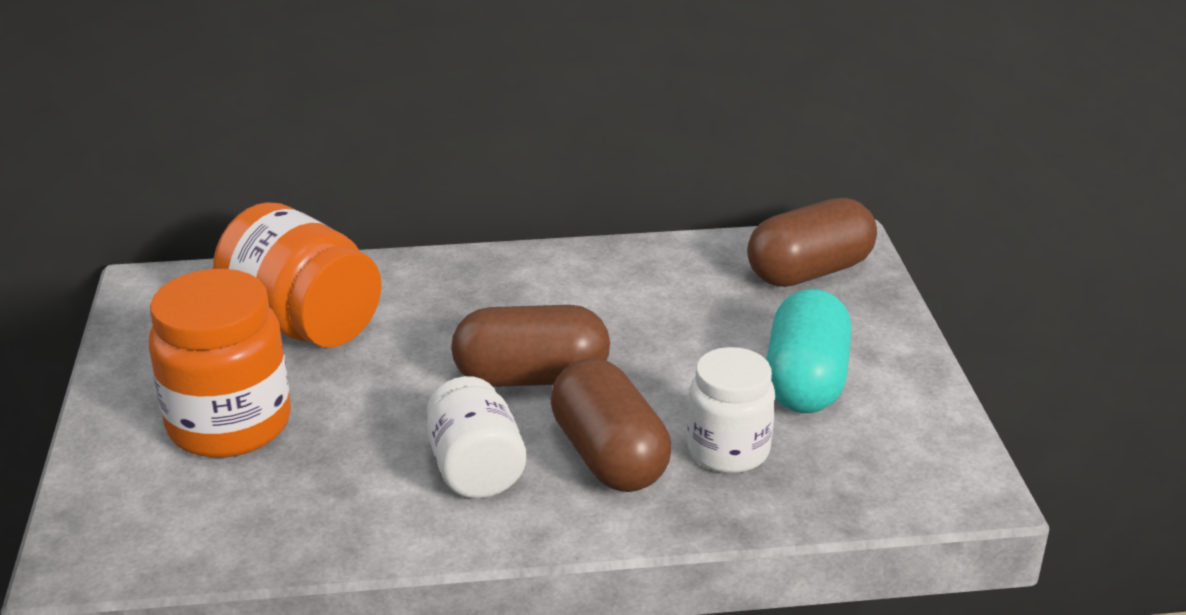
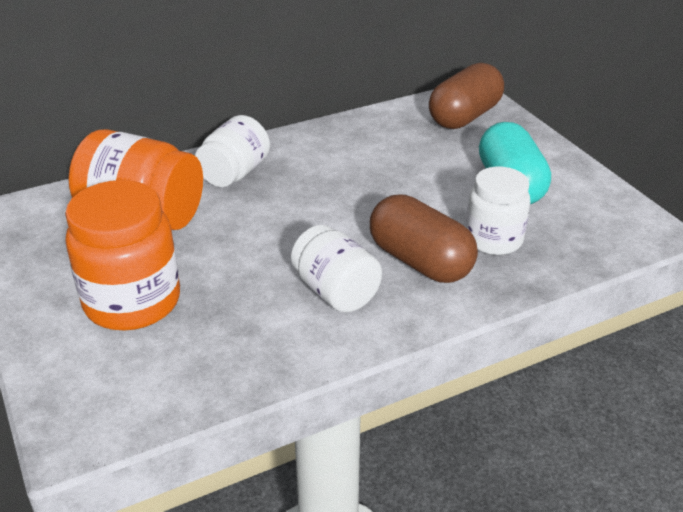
camera: 20 degrees left, 5 degrees up
brown capsule [451,305,610,387] -> none
none -> white jar [195,115,270,187]

